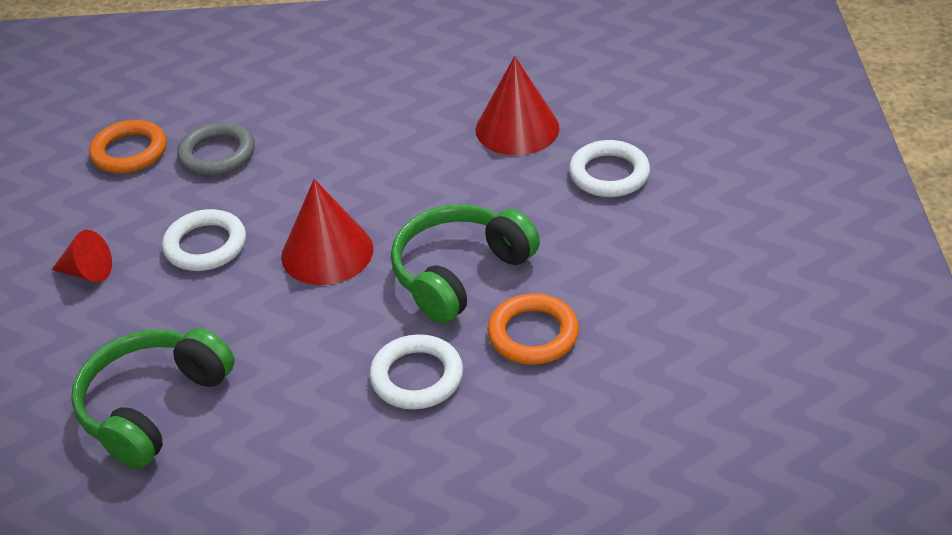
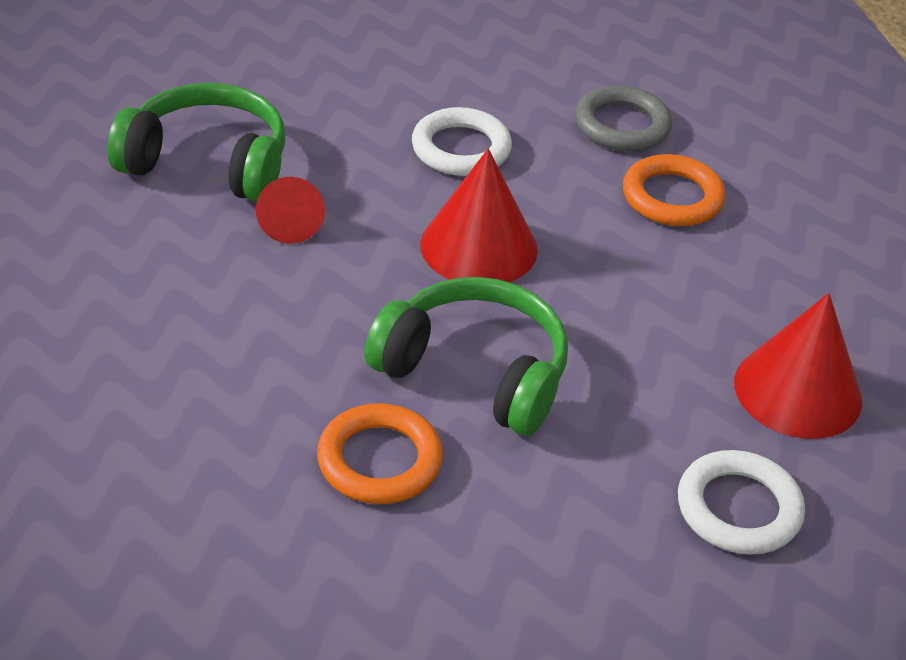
camera: 70 degrees right, 0 degrees up
red cone [51,230,112,282] -> red cone moved to [256,177,325,244]
orange ring [89,120,167,173] -> orange ring moved to [623,154,726,226]
white ring [369,334,463,409] -> none

